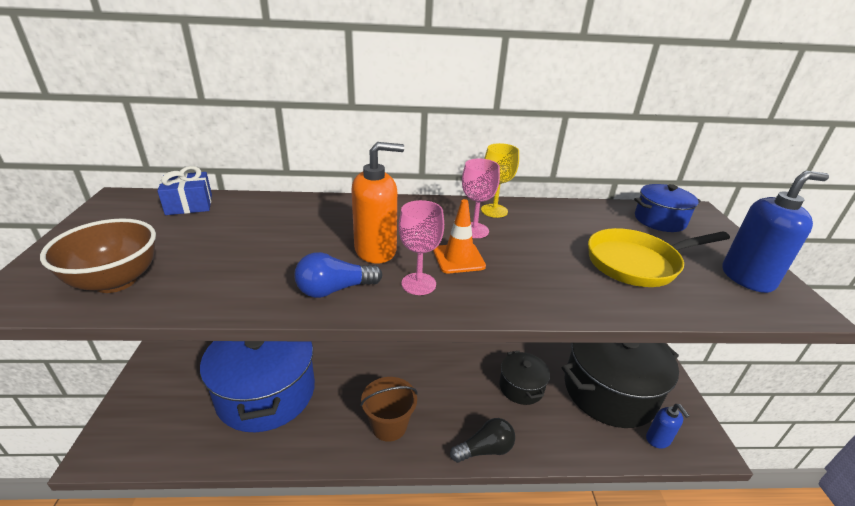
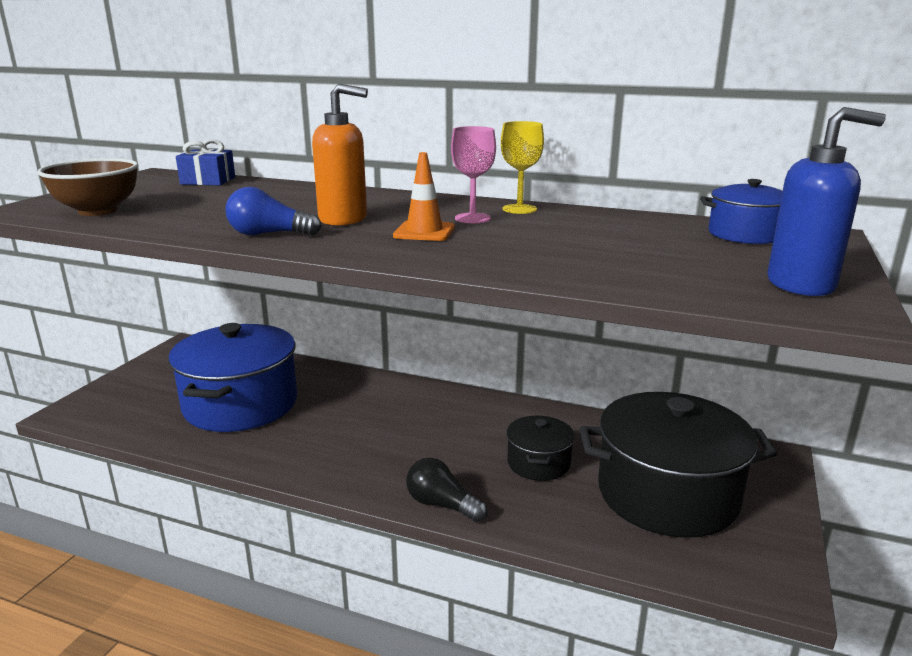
camera: 25 degrees right, 10 degrees down
brown bucket [360,377,417,442] -> none
pink goblet [399,200,444,295] -> none
black light bulb [450,418,515,463] -> black light bulb turned 150 degrees counterclockwise [406,458,488,522]
yellow pan [588,228,730,287] -> none
blue soap dispenser [646,404,689,448] -> none

